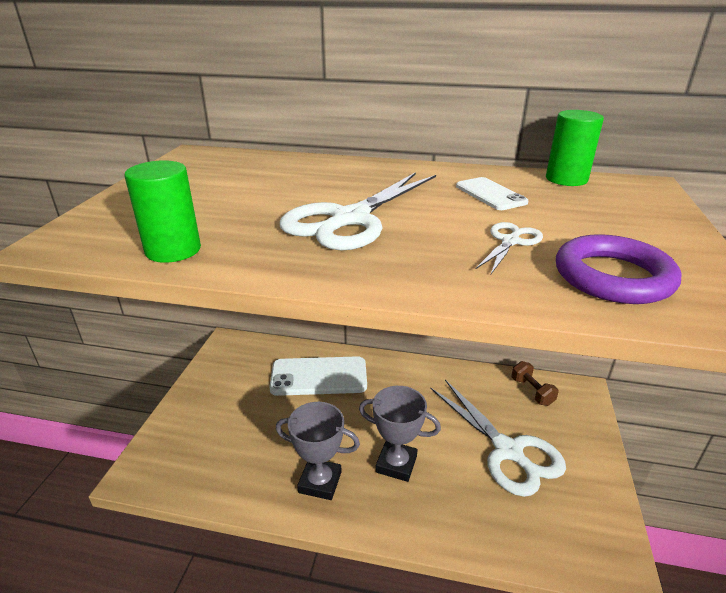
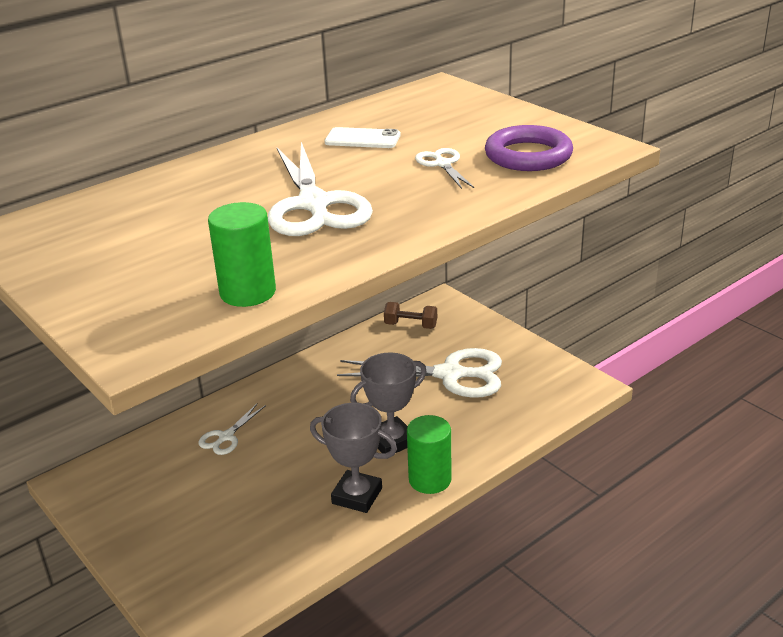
camera: 50 degrees left, 0 degrees up
white phone [269,356,367,396] -> white scissors [198,403,266,455]
grey trophy [276,402,360,500] -> grey trophy turned 60 degrees clockwise [310,403,397,513]
green cylinder [546,110,604,186] -> green cylinder moved to [407,415,452,494]

